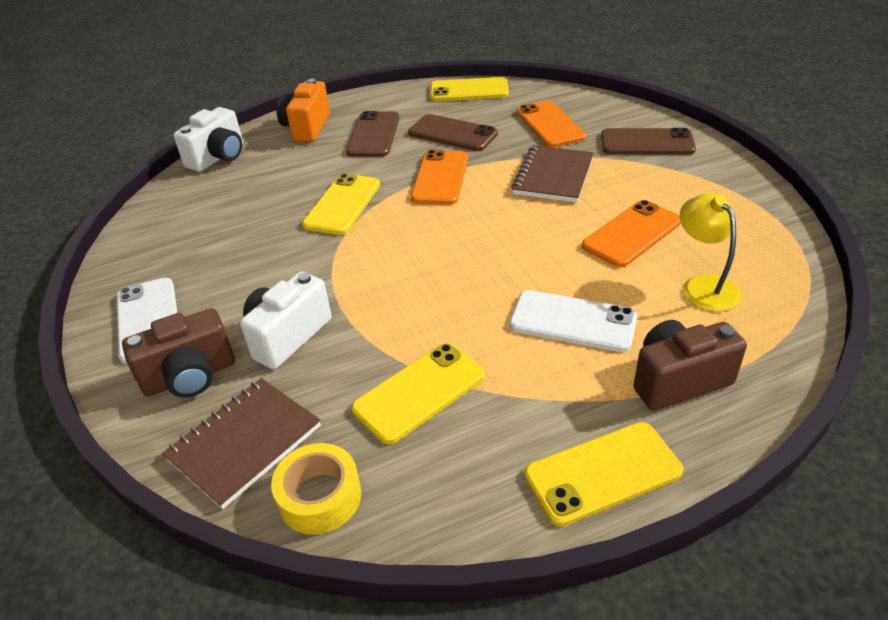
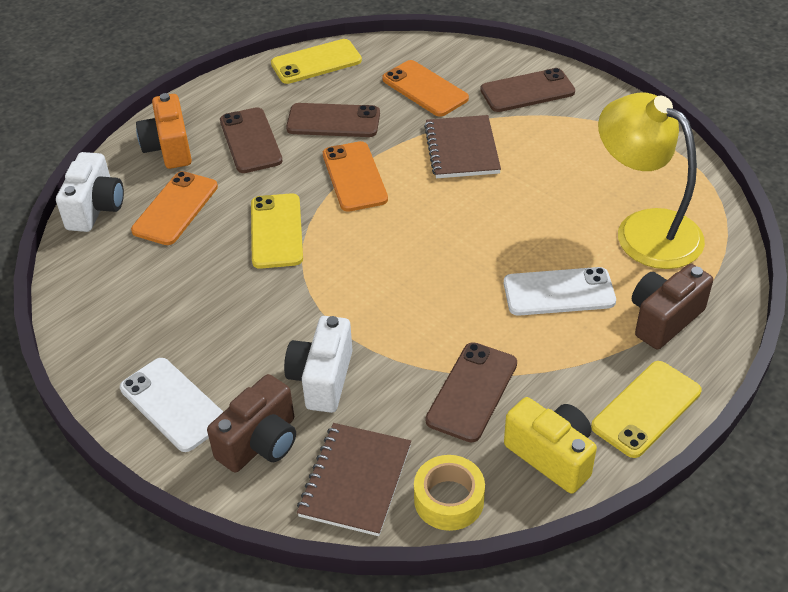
camera: 25 degrees left, 5 degrees up
yellow phone [352,343,485,444] -> brown phone [425,342,517,442]
orange phone [582,200,681,267] -> orange phone moved to [131,171,218,245]
yellow lamp [680,193,741,312] -> yellow lamp [598,93,705,269], size x1.75
none -> yellow camera [504,397,597,494]

